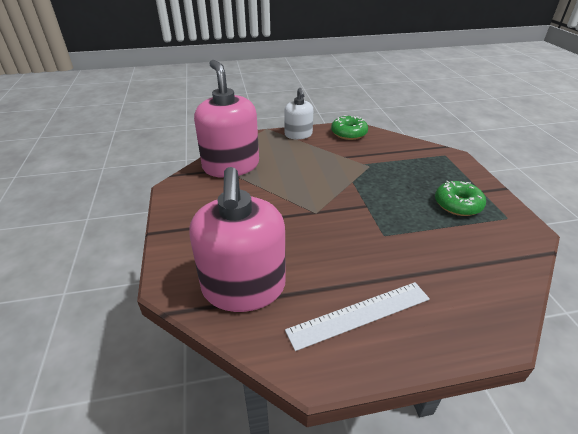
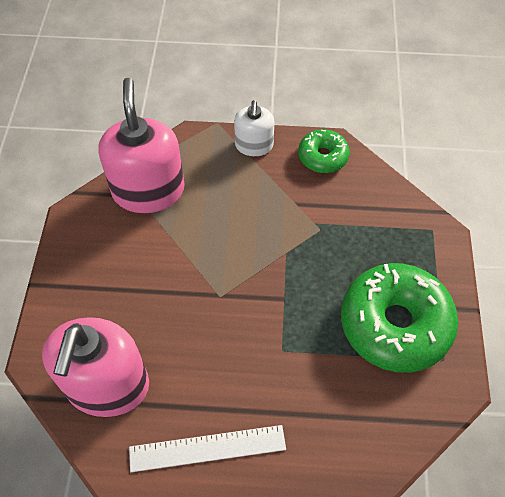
camera: 15 degrees right, 20 degrees up
green donut [435,181,486,216] -> green donut [341,263,458,373], size x1.91

